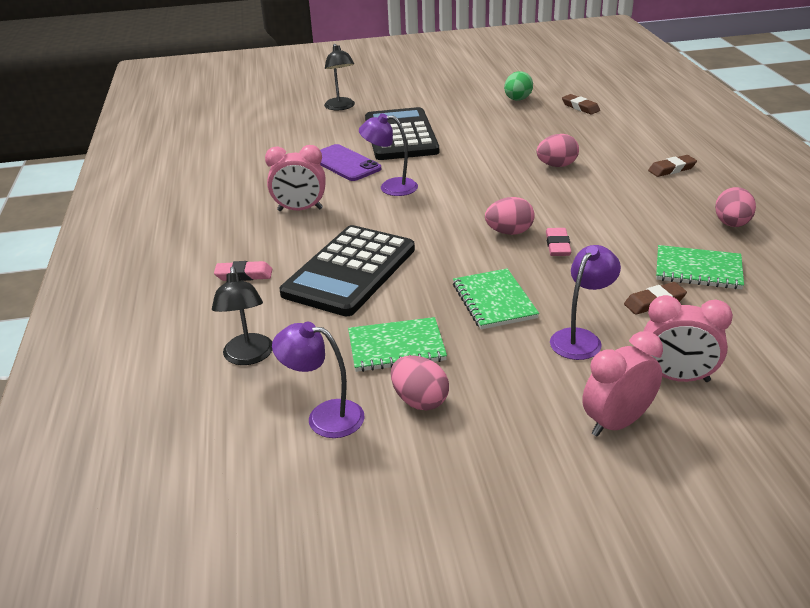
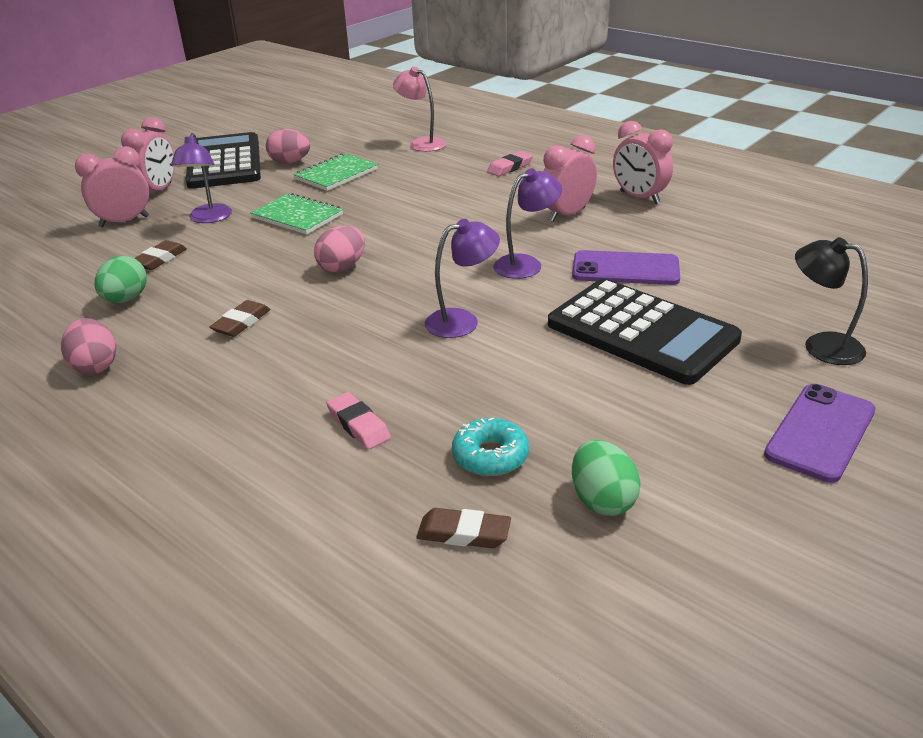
camera: 140 degrees right, 0 degrees up
black lamp [212,266,272,365] -> pink lamp [393,67,446,152]
purple lamp [272,322,365,438] -> purple lamp moved to [425,219,500,338]
black calculator [280,225,415,316] -> black calculator moved to [186,132,261,189]
pink egg [536,134,579,167] -> none
pink eraser [546,228,571,256] -> pink eraser moved to [326,392,391,449]
brown eraser [648,155,697,177] -> brown eraser moved to [210,300,270,337]
green notebook [656,245,744,289] -> green egg [95,256,147,303]
none -> turquoise donut [452,418,529,476]
none -> pink clock [613,121,673,204]
none -> purple phone [764,384,876,483]

